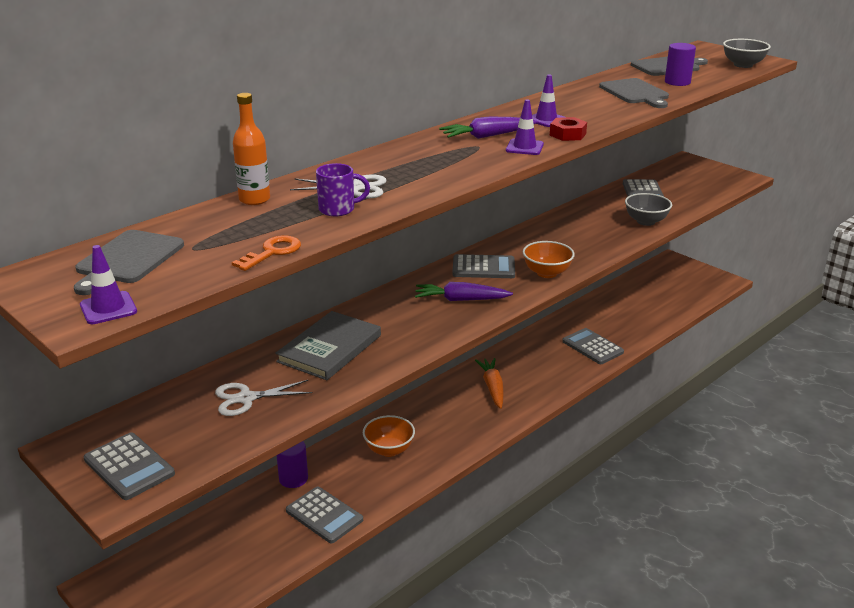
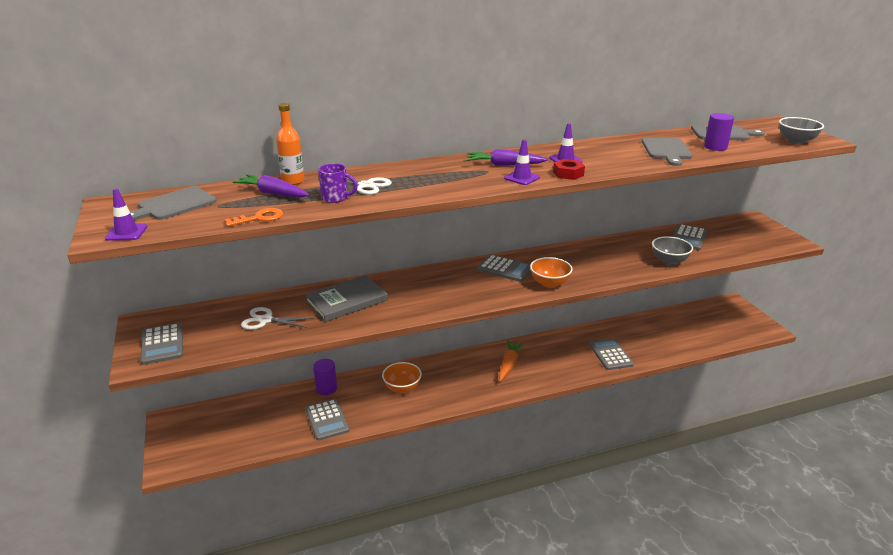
camera: 25 degrees right, 0 degrees up
purple carrot [415,282,513,301] -> purple carrot moved to [232,175,309,198]

